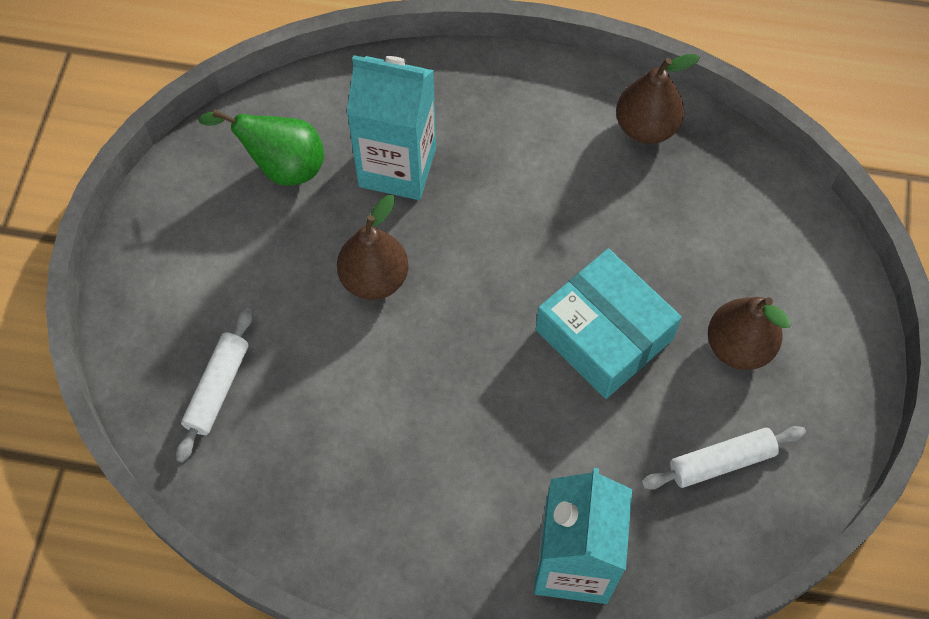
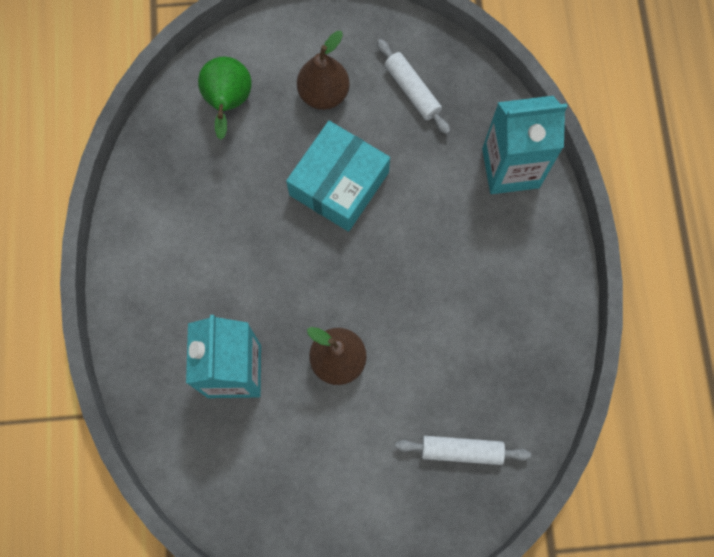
camera: 105 degrees left, 10 degrees up
green pear [198,110,324,186] -> green pear moved to [198,57,252,140]
brown pear [616,54,700,144] -> none

